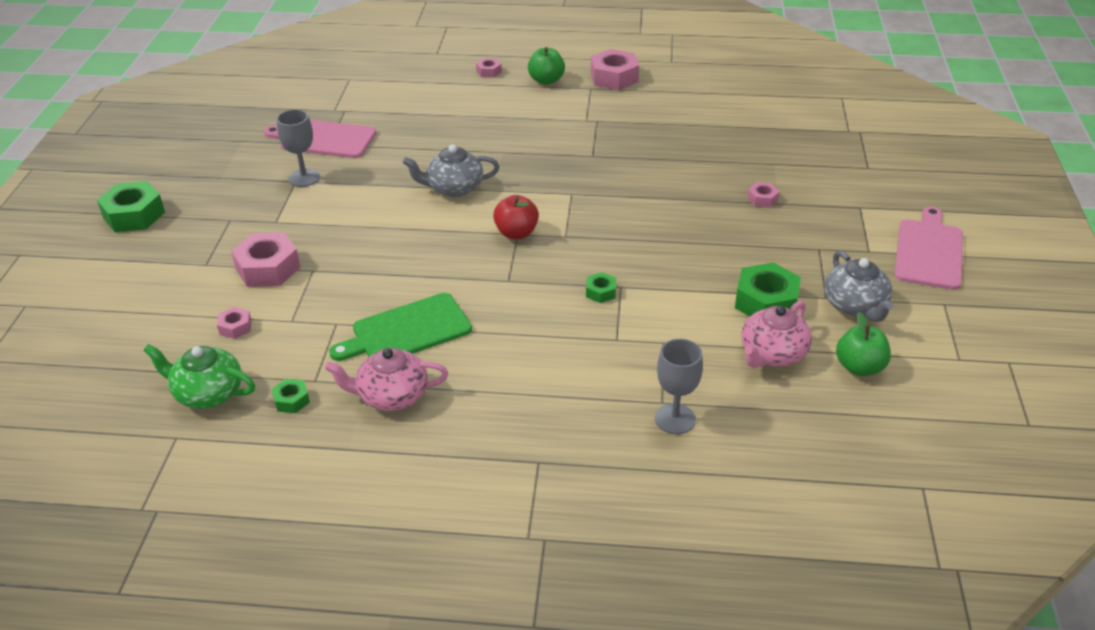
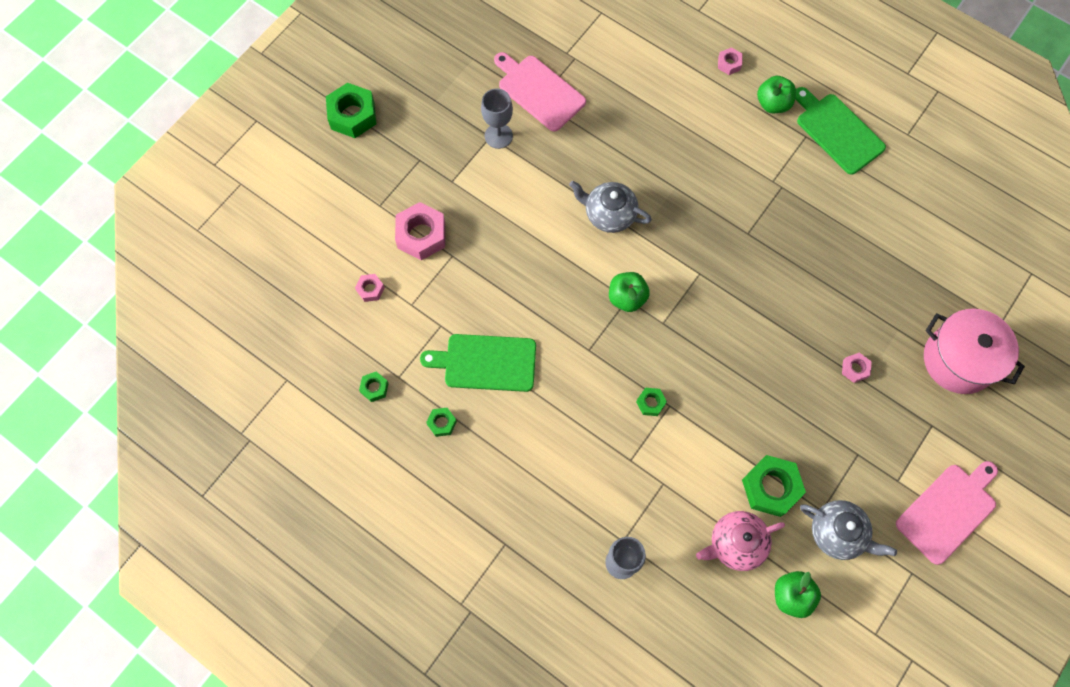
camera: 30 degrees right, 30 degrees up
green teapot [143,344,255,409] -> none
pink teapot [325,348,448,411] -> green nut [426,408,457,437]
red apple [493,195,539,239] -> green apple [609,272,650,312]
pink nut [591,49,639,90] -> green cutting board [795,87,886,175]
grey teapot [824,250,894,322] -> grey teapot turned 75 degrees counterclockwise [800,500,897,560]
none -> pink pot [924,309,1025,394]

